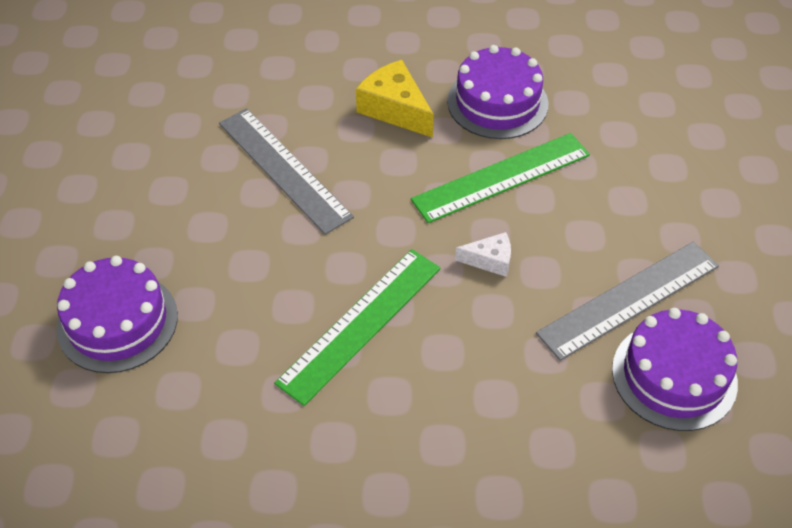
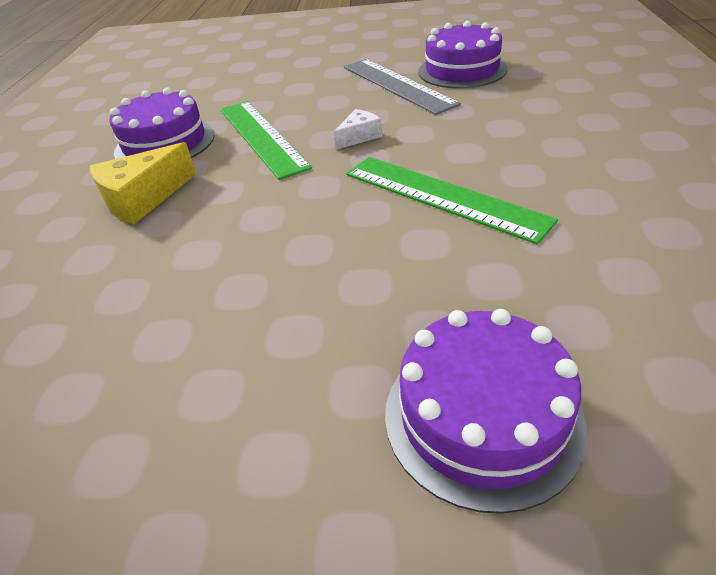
camera: 85 degrees left, 10 degrees down
grey ruler [219,108,354,235] -> none
white cheese [455,232,511,277] -> white cheese turned 45 degrees clockwise [334,109,382,150]

